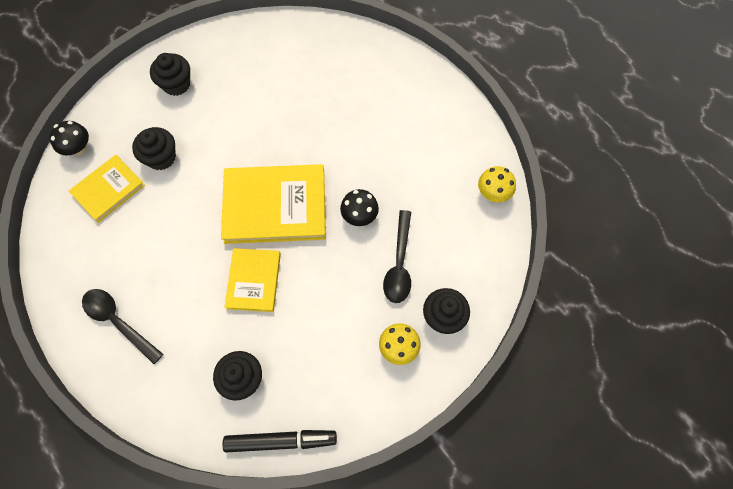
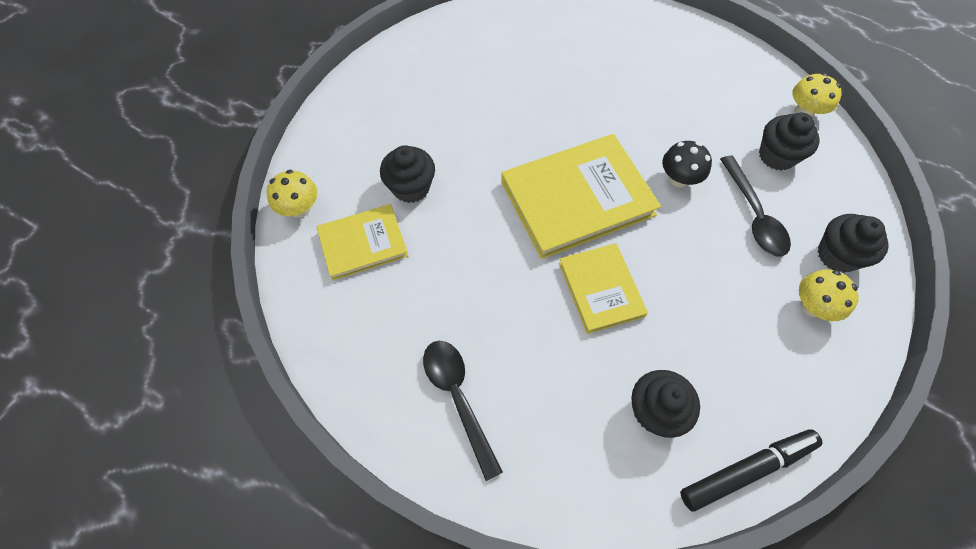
camera: 20 degrees left, 5 degrees down
black mushroom [49,121,89,156] -> yellow mushroom [267,170,317,218]
yellow book [69,155,145,223] -> yellow book turned 45 degrees clockwise [316,204,408,280]
black spoon [82,289,163,364] -> black spoon turned 45 degrees clockwise [423,341,503,481]
black cupcake [150,53,190,96] -> black cupcake moved to [759,113,820,170]

